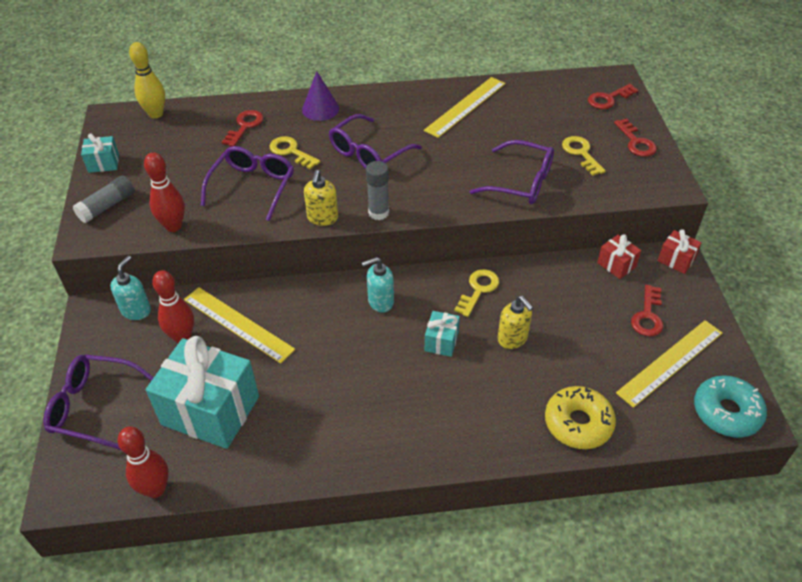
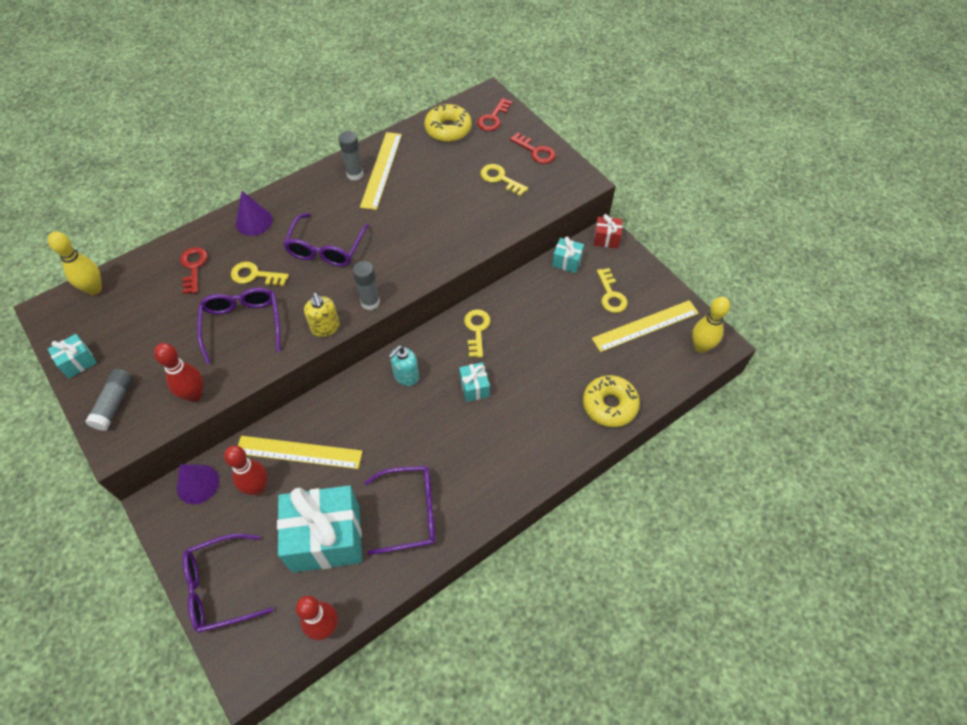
camera: 30 degrees left, 10 degrees up
turquoise soap dispenser [110,256,151,320] -> purple cone [176,464,219,504]
purple glasses [469,140,554,204] -> purple glasses moved to [364,466,436,555]
yellow soap dispenser [498,296,533,349] -> none
red gift [597,234,641,279] -> turquoise gift [552,236,584,273]
yellow ruler [616,320,722,408] -> yellow ruler turned 45 degrees clockwise [592,300,699,352]
red key [631,285,663,336] -> yellow key [597,268,628,313]
turquoise donut [694,375,767,438] -> yellow bowling pin [692,297,730,353]
none -> grey glue stick [339,131,364,181]
none -> yellow donut [424,104,472,142]

